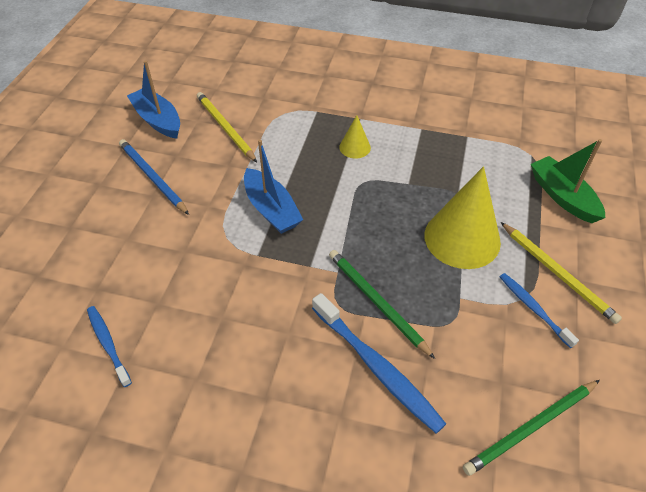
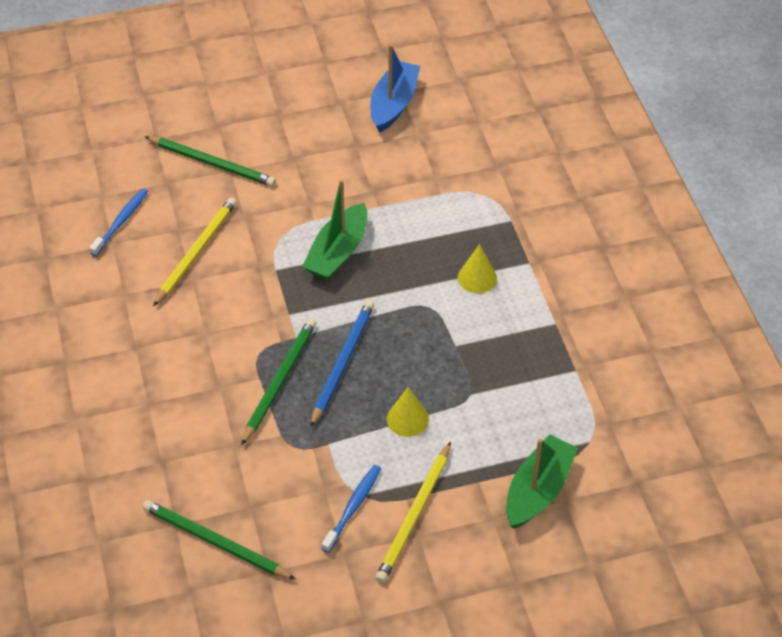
camera: 60 degrees right, 0 degrees up
blue pencil [119,139,189,215] -> blue pencil moved to [310,300,374,427]
yellow pencil [197,92,257,162] -> yellow pencil moved to [153,197,237,307]
blue boat [244,139,303,234] -> green boat [302,179,367,280]
blue toothbrush [312,293,446,434] -> none
yellow cone [424,166,501,269] -> yellow cone [387,387,429,437], size x0.47
none -> green pencil [144,136,276,187]

